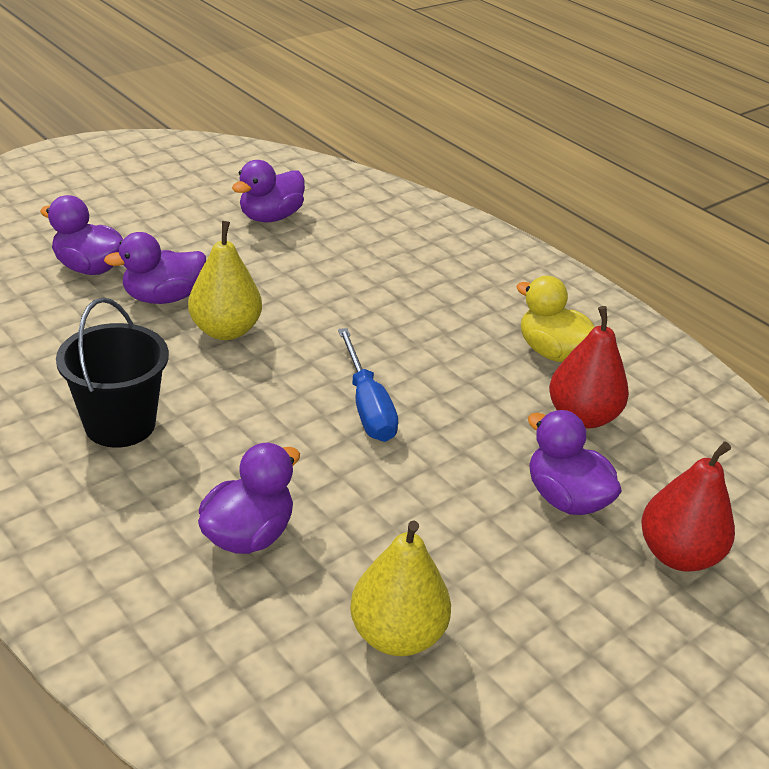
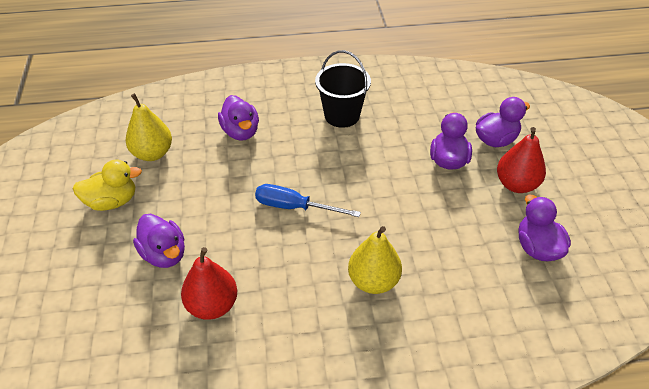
camera: 125 degrees right, 10 degrees up
yellow pear [188,221,262,340] -> yellow pear moved to [348,226,402,294]
yellow duck [516,276,594,362] -> yellow duck moved to [73,160,142,211]
purple duck [528,410,622,515] -> purple duck turned 60 degrees clockwise [133,214,185,268]
red pear [641,442,735,572] -> red pear moved to [497,127,546,193]

